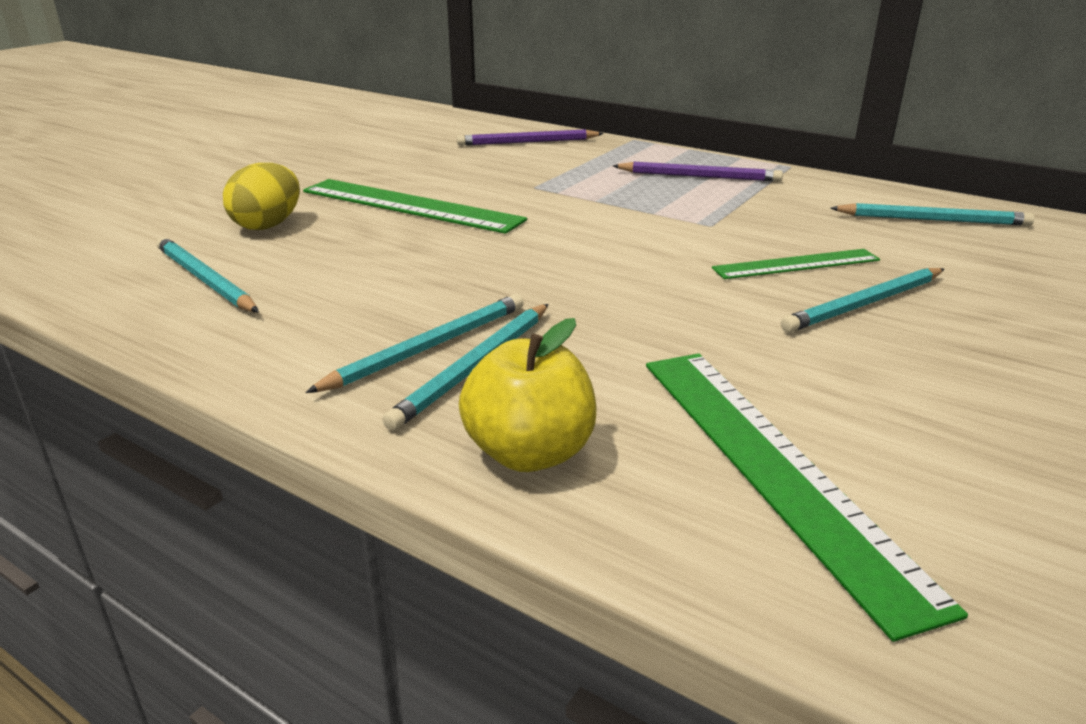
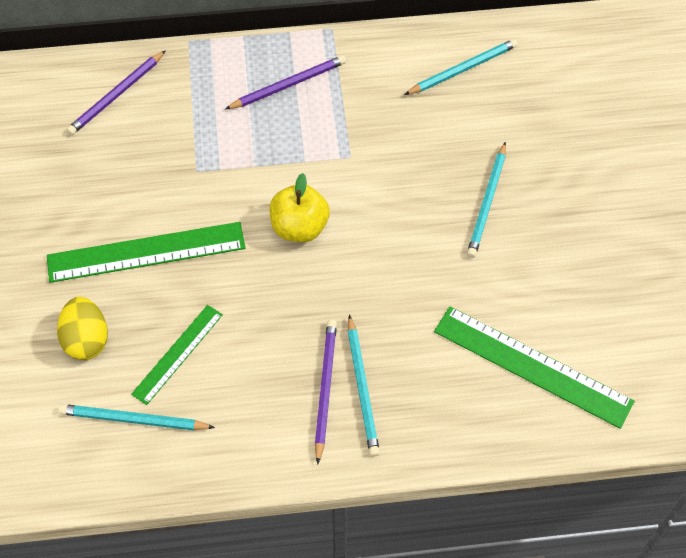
camera: 40 degrees left, 30 degrees up
turquoise pencil [305,294,523,393] -> purple pencil [315,320,337,465]
yellow apple [459,318,596,472] -> yellow apple moved to [270,173,330,242]
green ruler [712,249,880,279] -> green ruler moved to [131,305,223,405]

